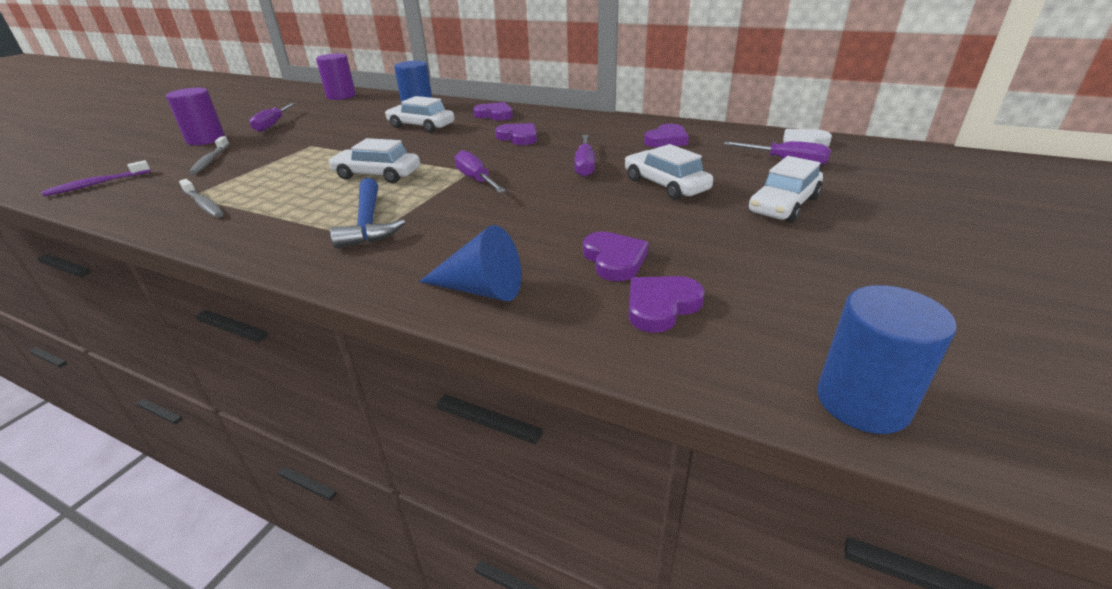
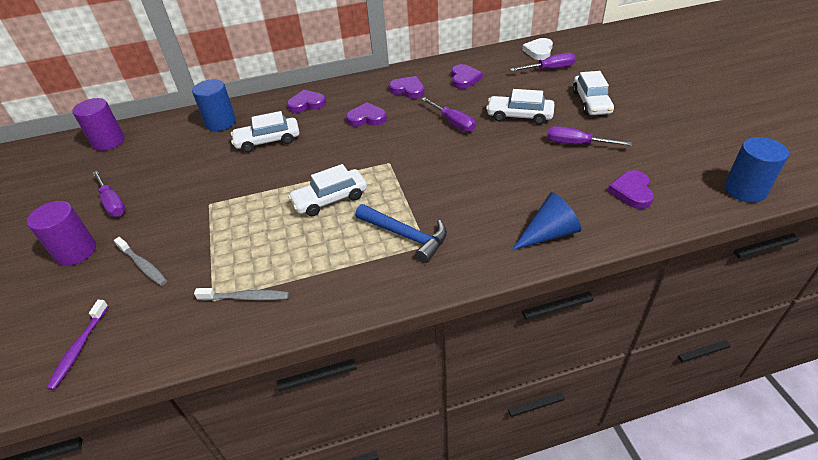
camera: 40 degrees left, 10 degrees up
purple screwdriver [455,150,506,193] -> purple screwdriver moved to [547,126,632,146]
purple heart [583,232,649,281] -> purple heart moved to [389,76,425,99]

